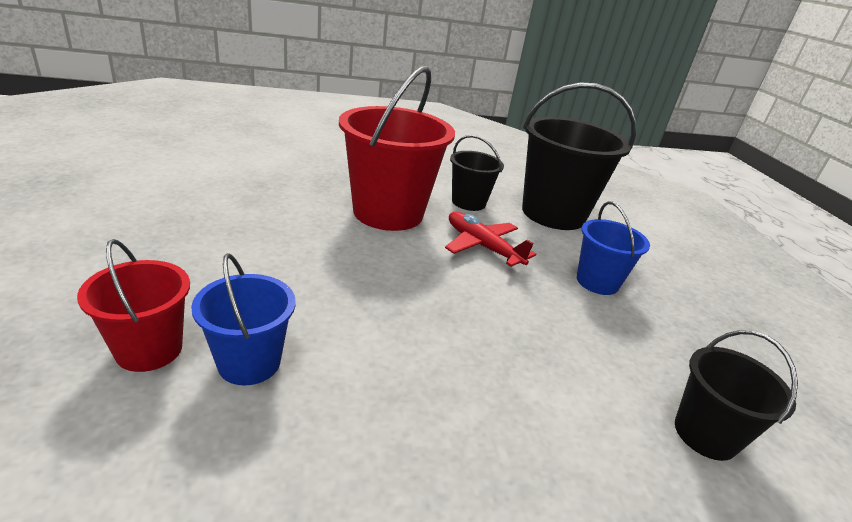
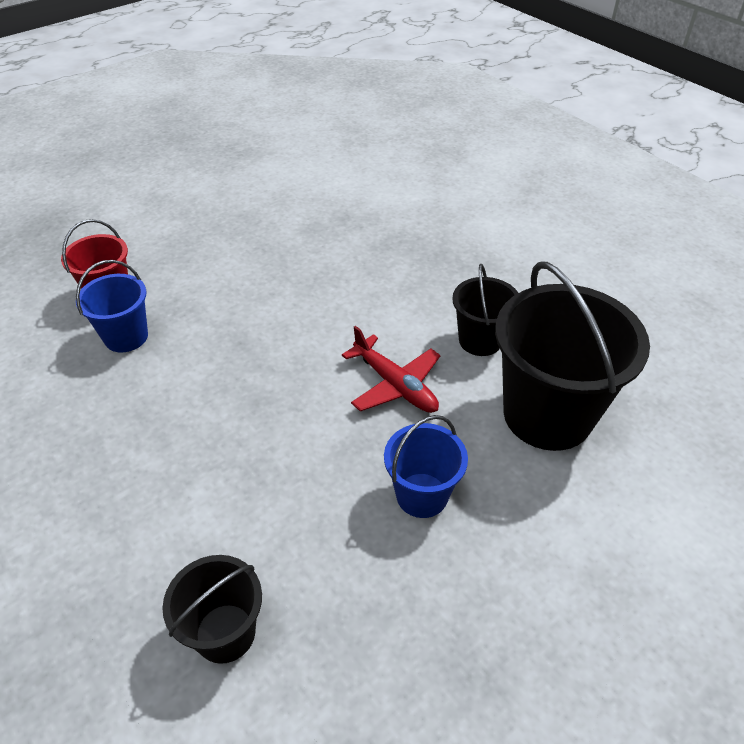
camera: 65 degrees right, 15 degrees up
red bucket [339,66,455,231] -> none
red plane [445,212,537,267] -> red plane turned 120 degrees clockwise [342,326,440,413]

